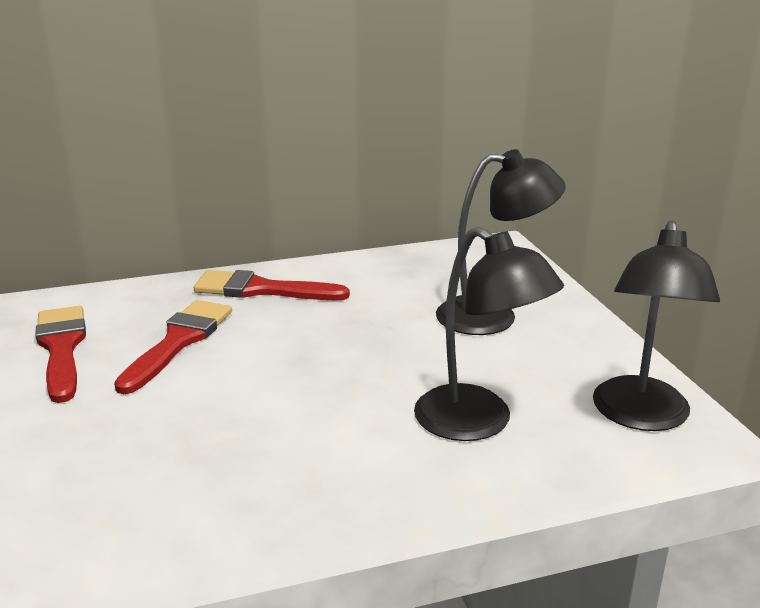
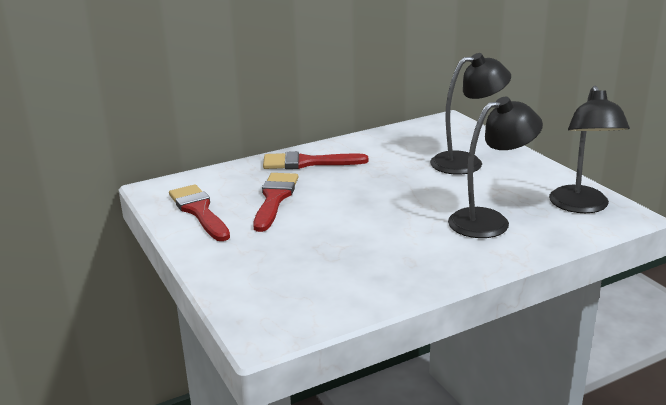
camera: 10 degrees left, 0 degrees up
black lamp [414,227,564,441] -> black lamp turned 60 degrees counterclockwise [448,97,543,238]

